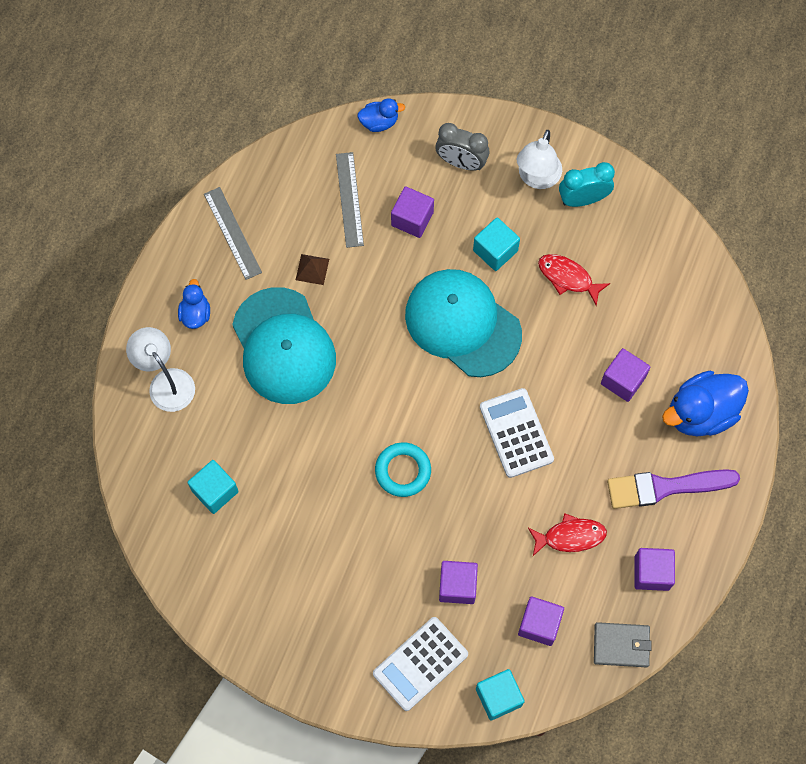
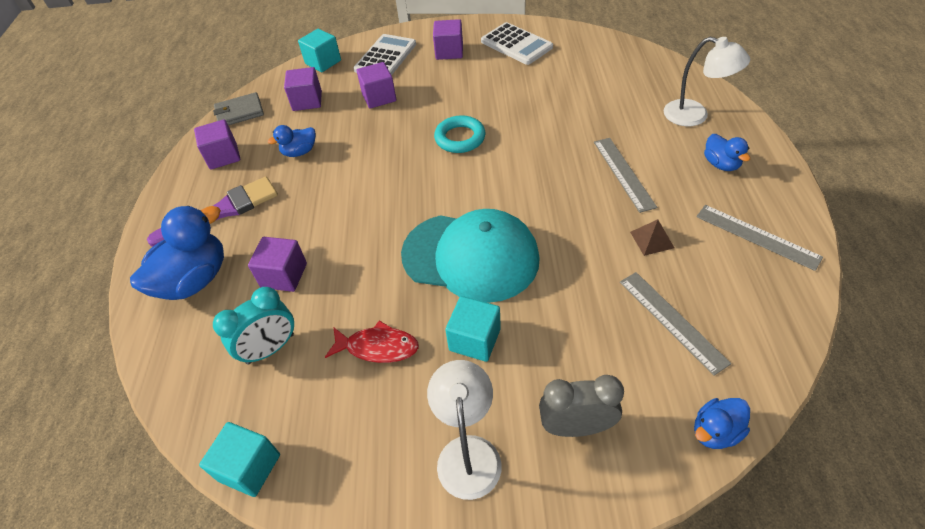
camera: 160 degrees right, 20 degrees down
turquoise cube [187,460,239,514] -> turquoise cube moved to [199,422,280,497]
turquoise cap [232,287,336,404] -> grey ruler [594,138,657,213]
purple cube [391,186,434,238] -> purple cube moved to [433,19,463,60]
white calculator [480,388,554,478] -> white calculator moved to [481,22,553,65]
red fish [528,513,607,556] -> blue duck [268,125,316,157]
turquoise clock [559,162,615,207] -> turquoise clock moved to [213,287,294,365]

